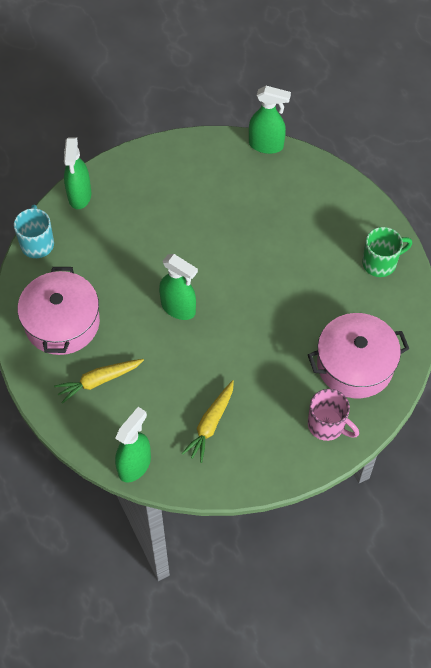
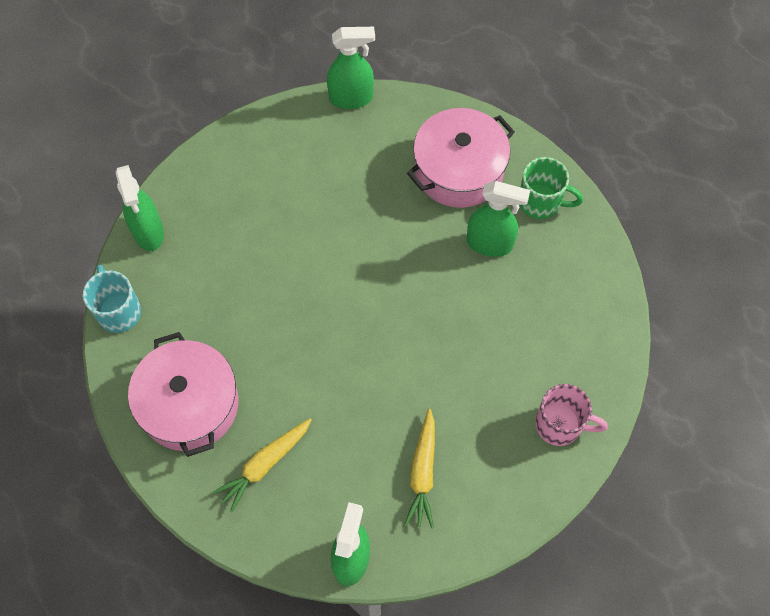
camera: 20 degrees left, 5 degrees up
green spray bottle [159,254,198,320] -> green spray bottle moved to [467,181,530,257]
pink pot [308,313,409,398] -> pink pot moved to [407,108,515,208]
green mug [362,227,412,277] -> green mug turned 60 degrees clockwise [520,157,583,219]

